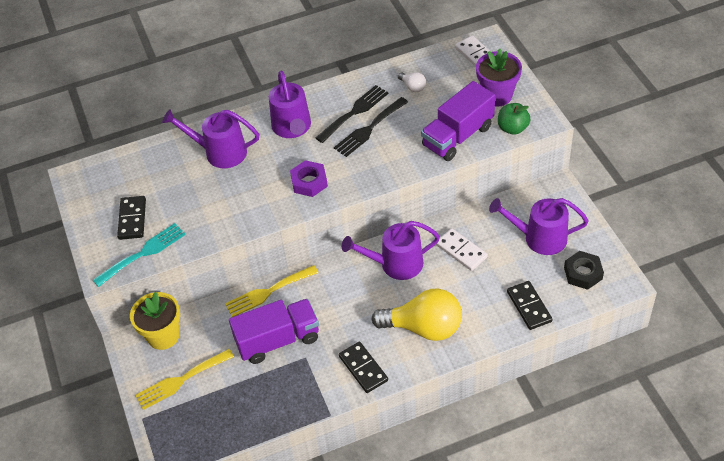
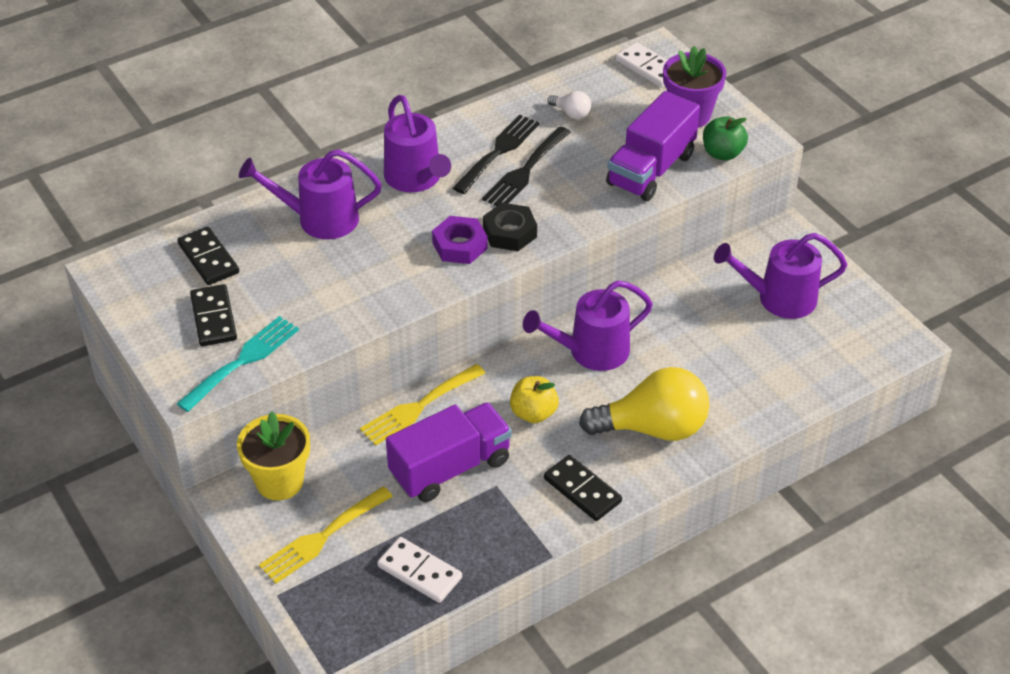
camera: 15 degrees left, 5 degrees down
white domino [436,228,488,271] -> white domino moved to [377,537,462,603]
black domino [507,281,552,330] -> black domino moved to [177,226,239,285]
black nut [564,251,604,290] -> black nut moved to [483,203,537,251]
none -> yellow apple [510,376,559,423]

